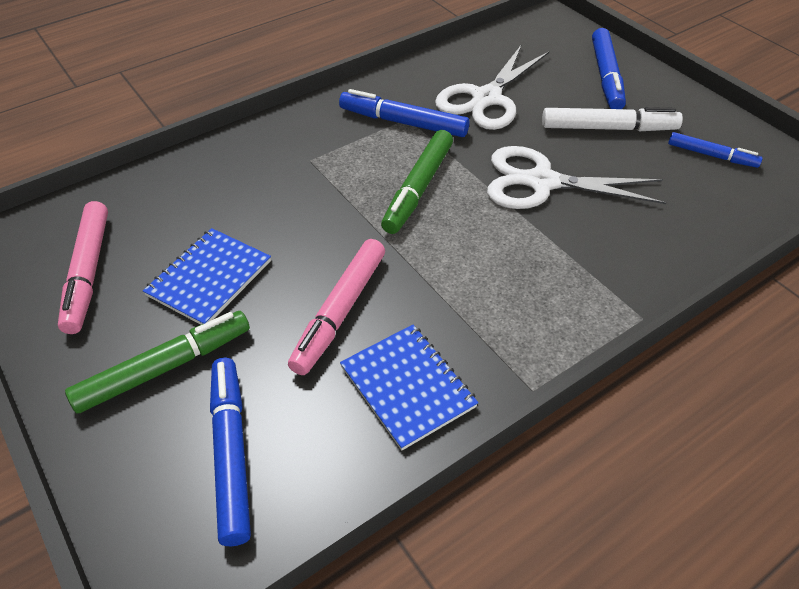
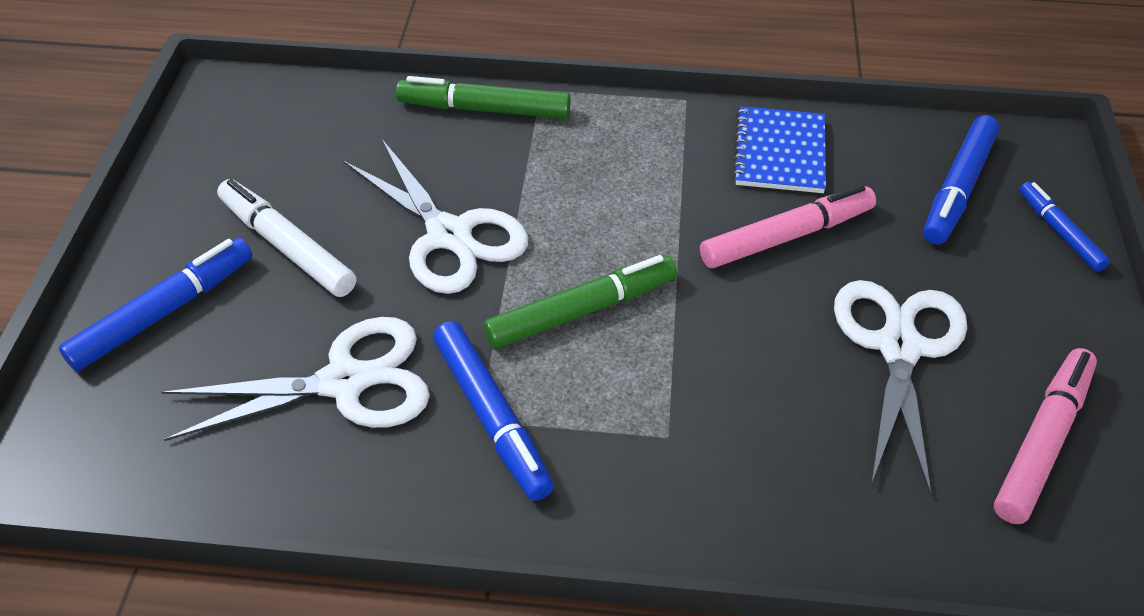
camera: 140 degrees left, 0 degrees up
green marker [65,311,250,413] -> green marker moved to [396,76,571,119]
blue notebook [143,228,271,325] -> white scissors [834,280,967,496]
blue marker [668,132,763,168] -> blue marker moved to [1019,182,1110,272]

